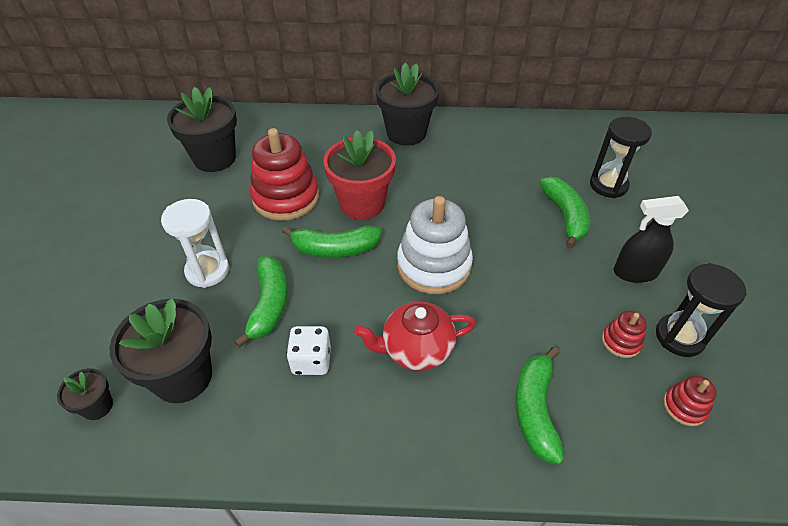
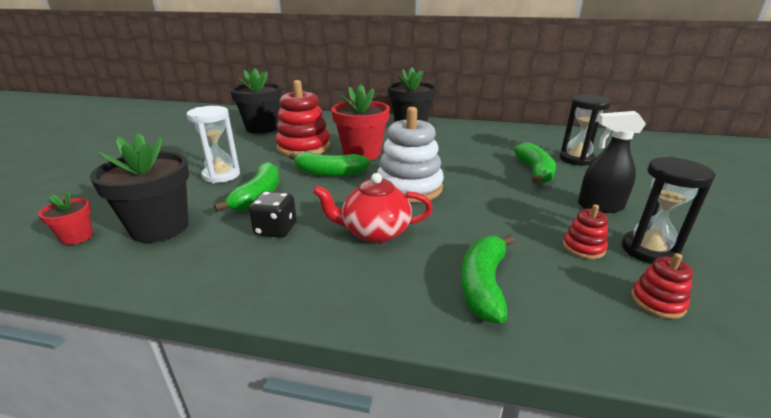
camera: 10 degrees right, 20 degrees down
black flower pot [57,368,113,420] -> red flower pot [38,191,93,245]
white dice [286,326,331,375] -> black dice [249,191,297,238]

